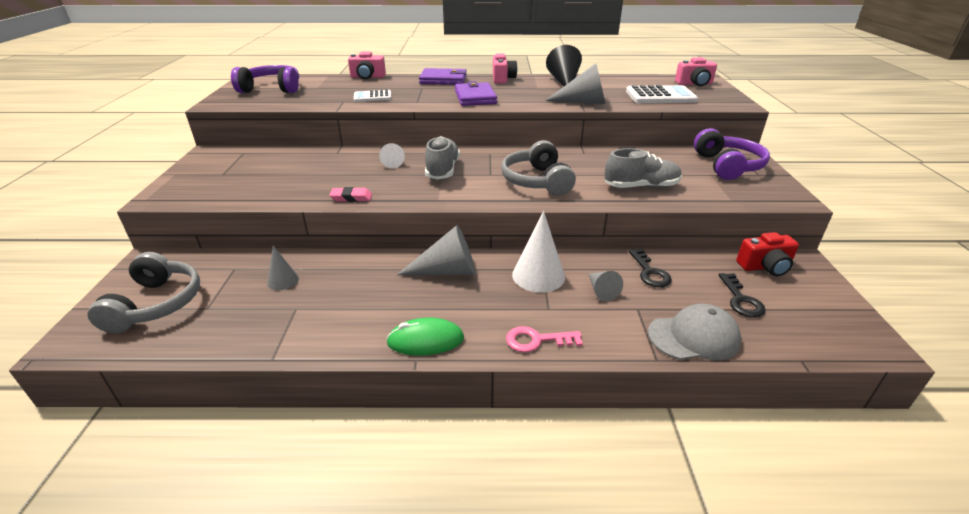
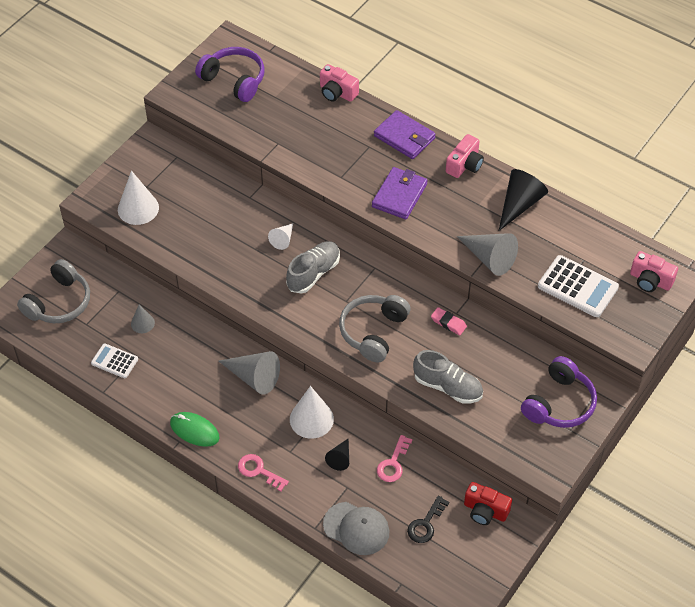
camera: 35 degrees right, 20 degrees up
pink eraser [329,187,372,202] -> pink eraser moved to [431,307,467,335]
white calculator [354,90,392,102] -> white calculator moved to [91,344,138,378]
grey cone [589,271,623,301] -> black cone [325,438,349,471]
black key [629,249,672,287] -> pink key [377,435,413,482]
none -> white cone [118,171,159,225]

